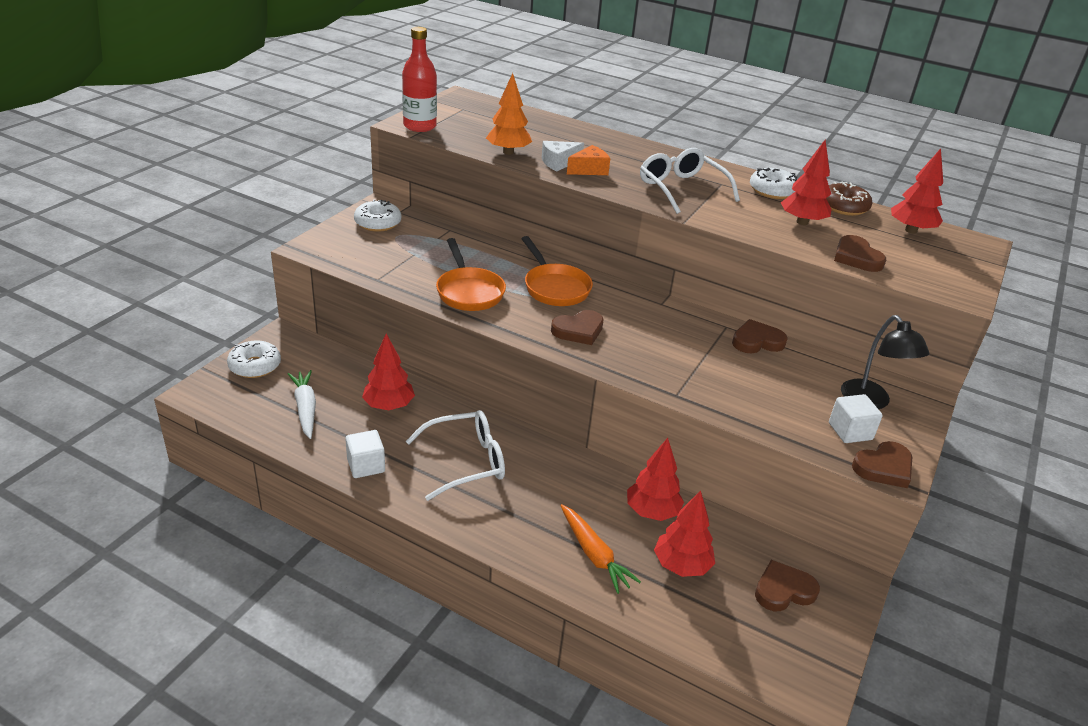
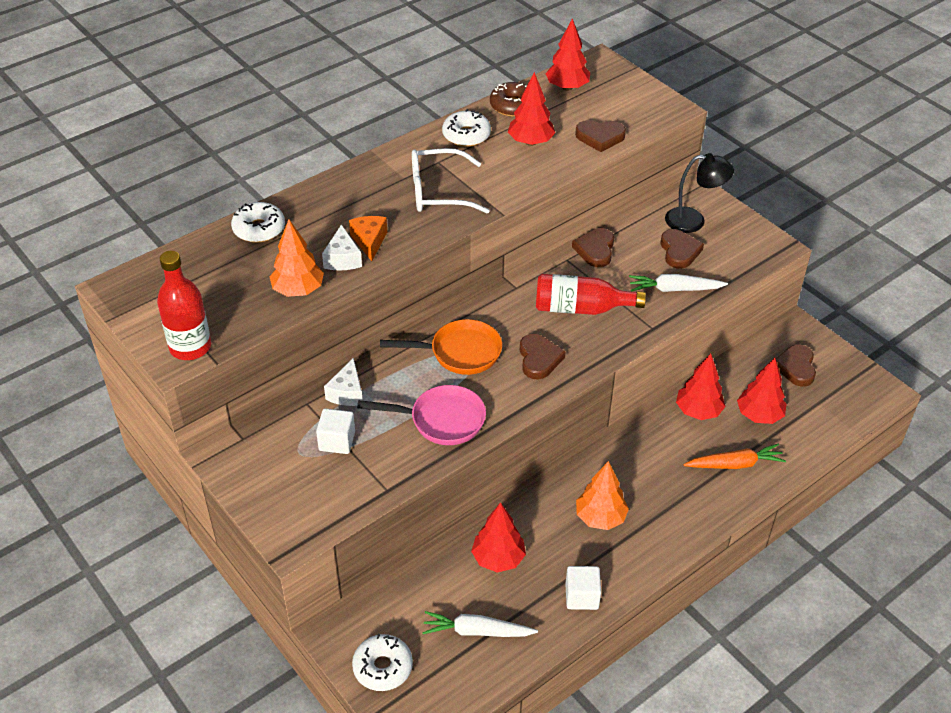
camera: 65 degrees left, 10 degrees up
white donut [354,199,401,232] -> white donut moved to [231,202,285,243]
white glasses [406,410,505,501] -> orange tree [576,461,629,530]
orange pan [436,238,506,311] -> pink pan [357,385,486,445]
white cube [829,394,883,443] -> white cube moved to [316,409,355,454]
brown heart [852,441,912,488] -> brown heart moved to [661,229,704,269]
none -> white cheese [324,358,363,406]
none -> red bottle [536,274,646,315]
none -> white carrot [629,274,728,292]

